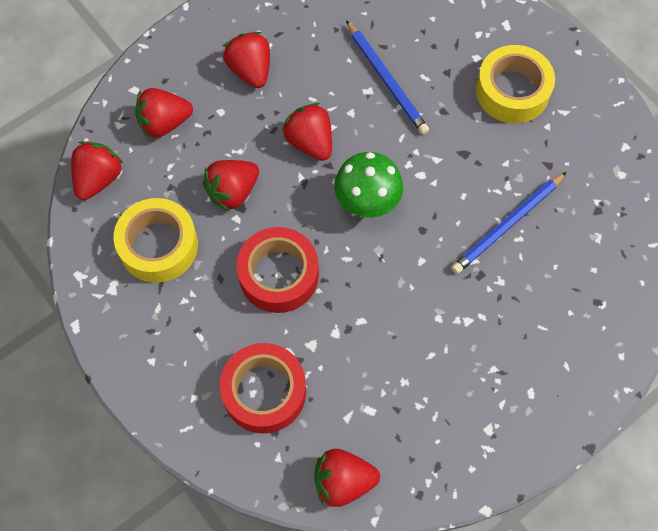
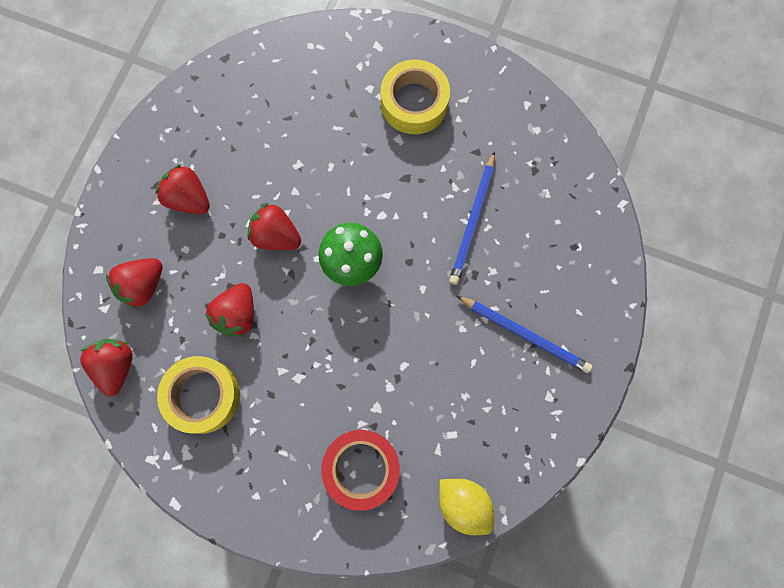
camera: 30 degrees left, 10 degrees up
red tape [237,227,319,313] -> none
red strawberry [314,449,380,507] -> yellow lemon [439,479,494,535]
blue pencil [346,20,429,135] -> blue pencil moved to [457,296,592,373]

